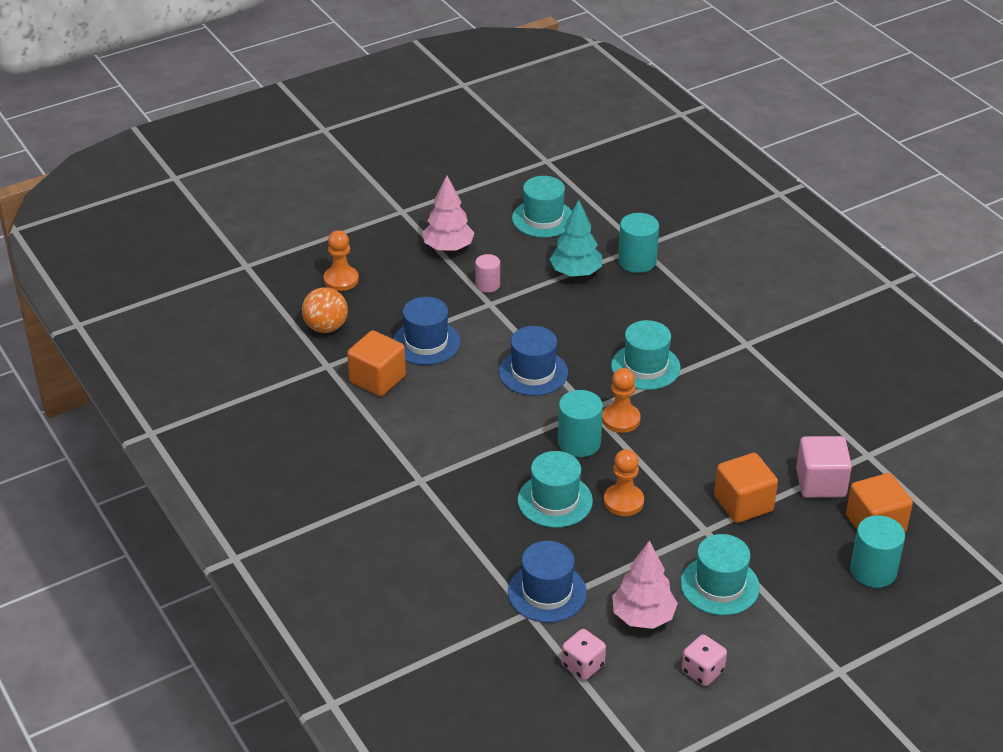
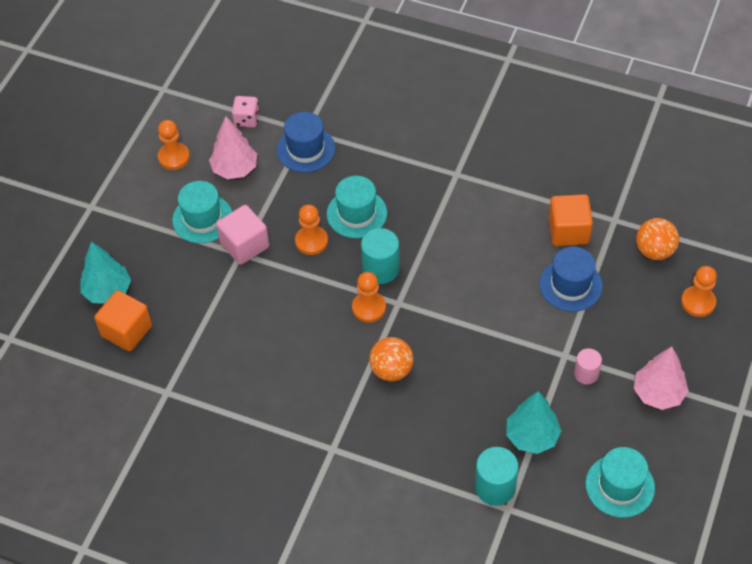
camera: 145 degrees right, 15 degrees up
blue hat [499,326,568,396] -> none
turquoise hat [611,320,681,390] -> orange ball [369,337,414,381]
pink dice [682,635,727,686] -> orange pawn [158,120,190,170]
orange cube [714,453,778,523] -> none
pink cube [796,436,852,498] -> pink cube moved to [216,205,269,265]
turquoise cylinder [850,515,905,588] -> turquoise tree [80,242,131,304]

